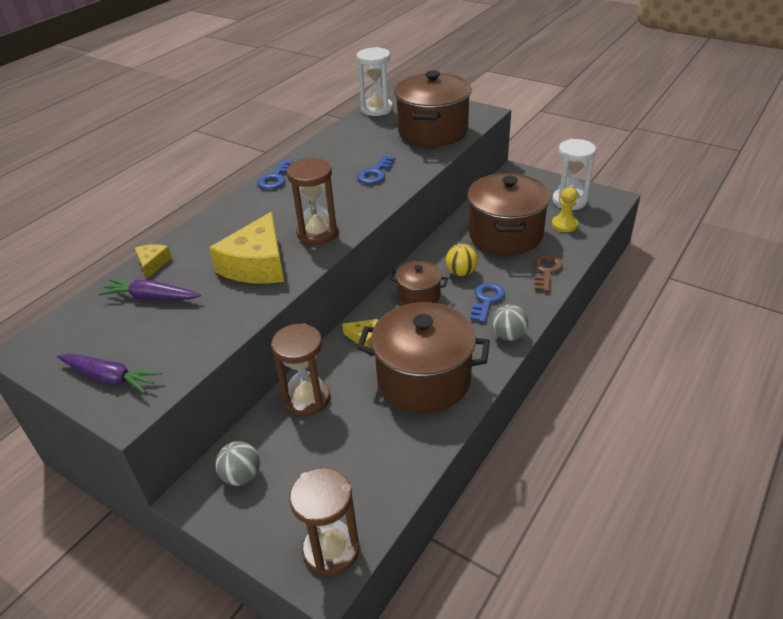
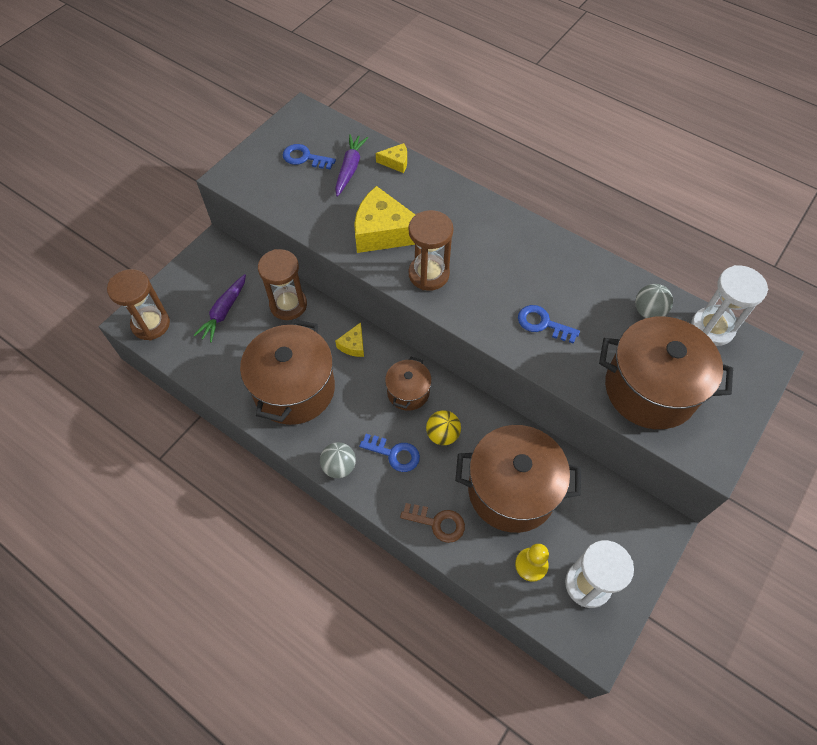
camera: 90 degrees right, 20 degrees up
purple carrot [57,354,161,394] -> purple carrot moved to [194,274,246,342]
grey ball [215,441,260,486] -> grey ball moved to [635,284,673,318]
blue key [257,160,294,190] -> blue key moved to [283,144,336,170]

